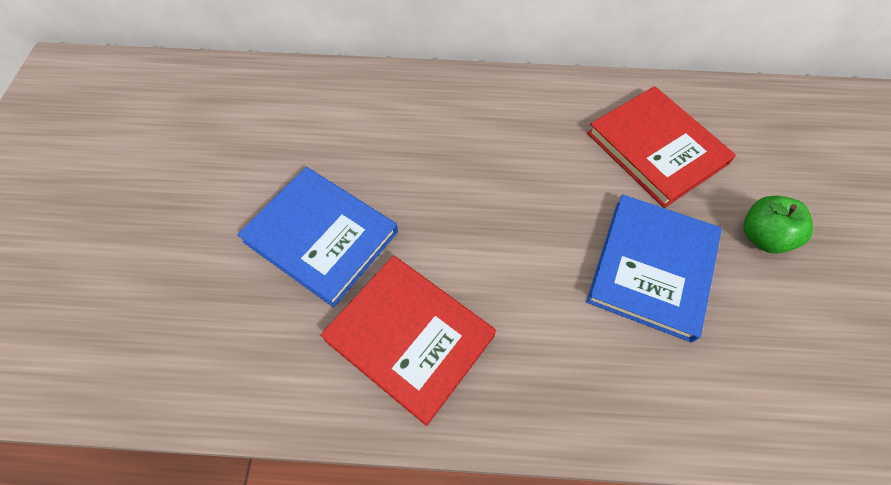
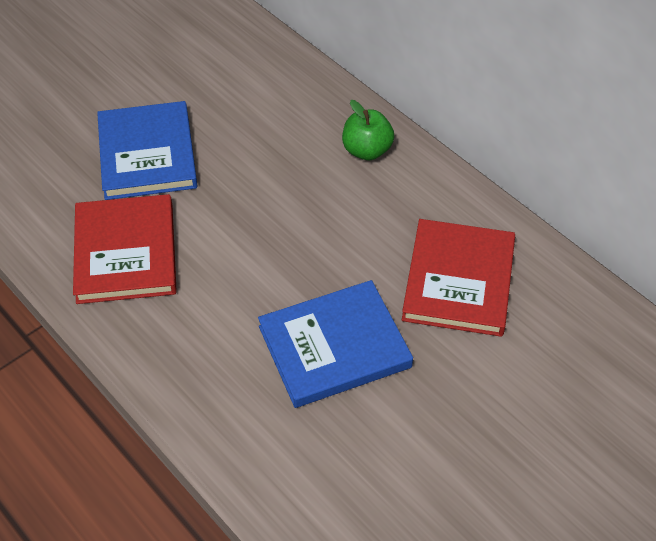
camera: 45 degrees right, 10 degrees down
green apple [744,196,813,254] -> green apple moved to [342,100,394,160]

